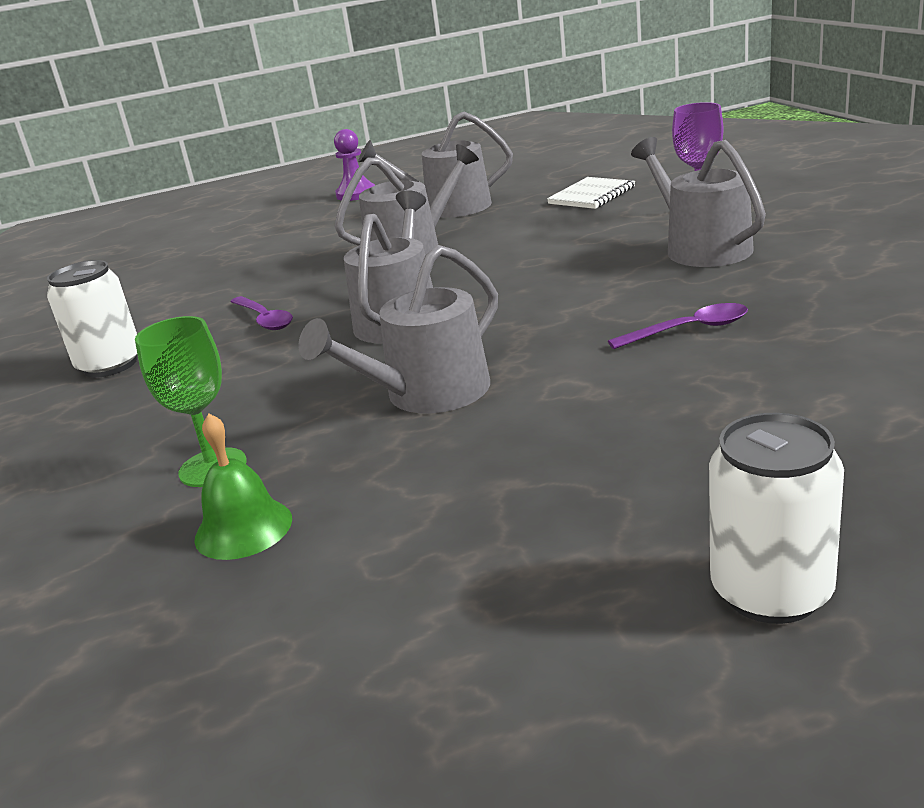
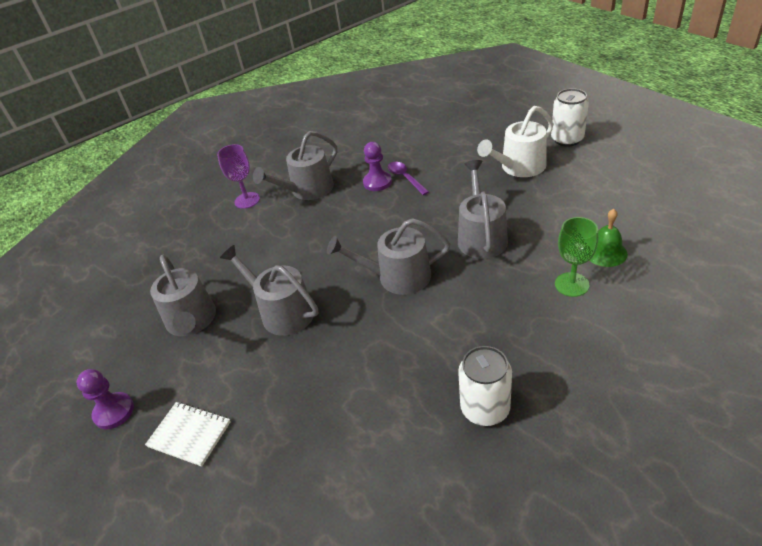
camera: 105 degrees left, 15 degrees up
purple spoon [231,296,293,330] -> none
grey watering can [298,245,498,413] -> grey watering can turned 120 degrees counterclockwise [458,160,508,259]
white notebook [547,177,635,209] -> white notebook moved to [145,402,230,467]
none -> purple pawn [363,142,392,191]
none -> white watering can [477,106,553,177]

